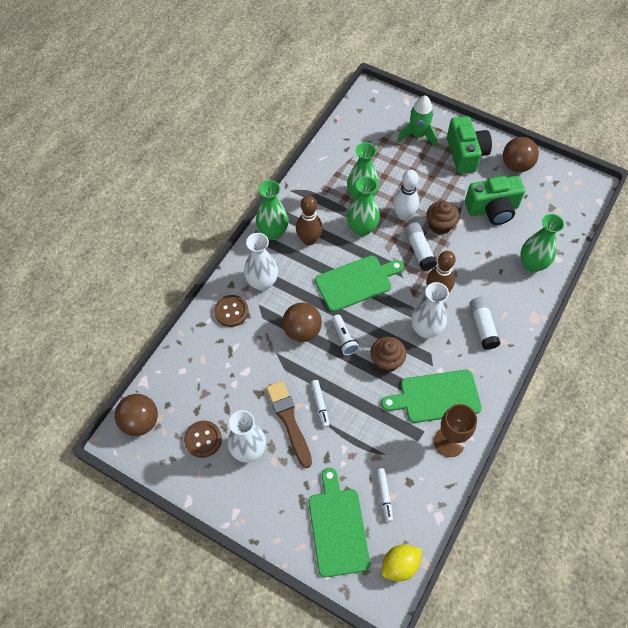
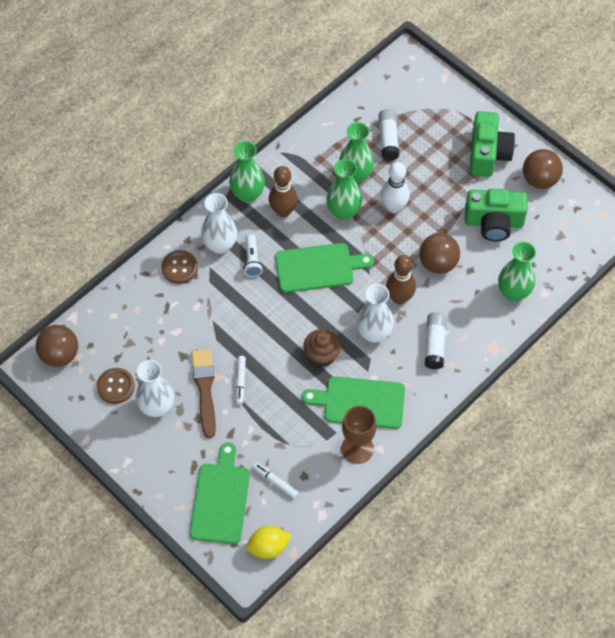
camera: 15 degrees right, 0 degrees up
brown ball [282,303,322,342] -> brown ball moved to [419,233,460,274]
white flashlight [332,315,359,355] -> white flashlight moved to [243,234,263,277]
white marker [377,468,393,522] -> white marker turned 120 degrees clockwise [253,463,299,499]
green rocket [397,95,437,147] -> none
white glue stick [404,222,437,271] -> white glue stick moved to [379,109,399,161]
brown cupcake [427,201,459,235] -> none

